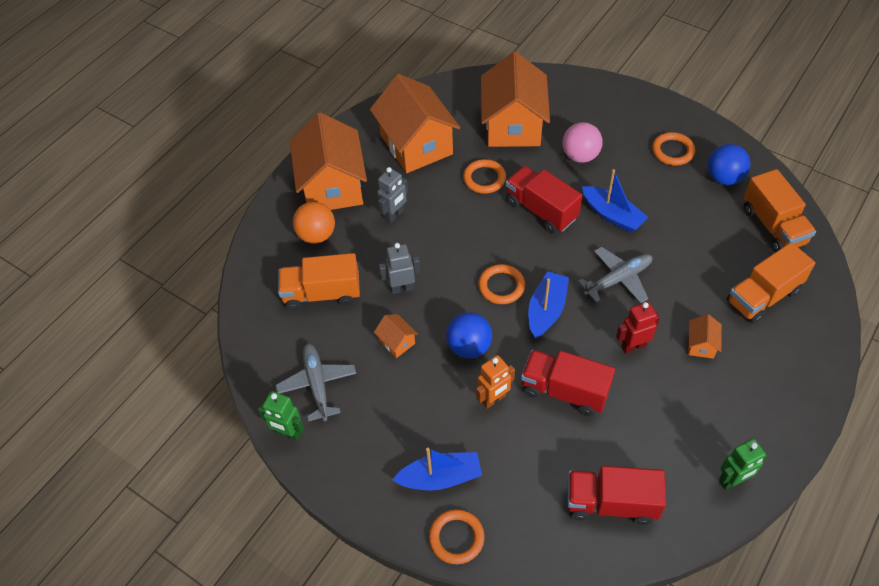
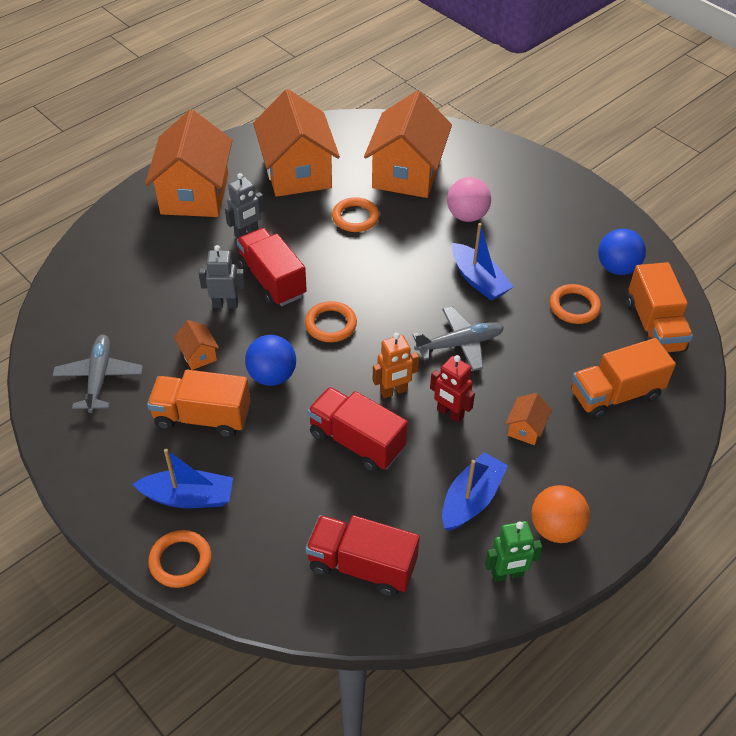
camera: 10 degrees right, 5 degrees down
green robot [258,391,304,441] -> none
orange truck [278,253,360,311] -> orange truck moved to [147,370,250,438]
orange ball [293,202,335,244] -> orange ball moved to [531,485,590,543]
orange robot [476,355,515,409] -> orange robot moved to [373,333,419,398]
red truck [506,166,582,233] -> red truck moved to [237,228,307,306]
blue boat [528,271,569,338] -> blue boat moved to [442,452,508,531]
red robot [616,302,660,354] -> red robot turned 135 degrees counterclockwise [430,355,475,423]
orange ring [652,132,695,166] -> orange ring moved to [550,284,601,324]

